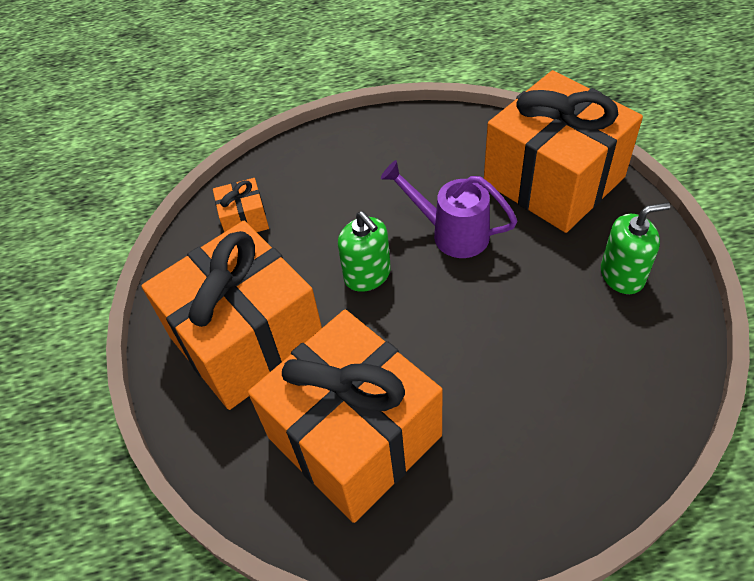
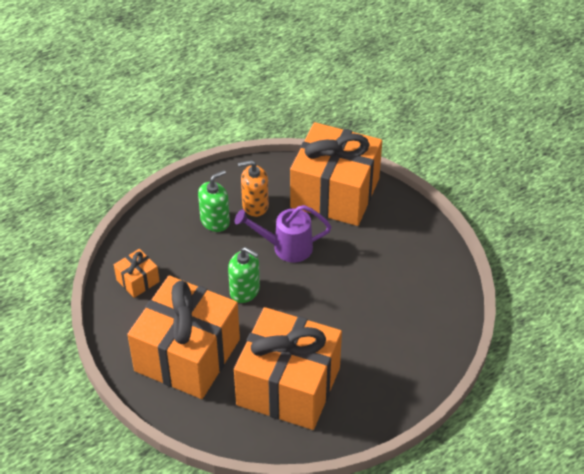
camera: 30 degrees left, 5 degrees down
green soap dispenser [601,203,670,294] -> green soap dispenser moved to [198,170,230,232]
none -> orange soap dispenser [238,160,269,217]

